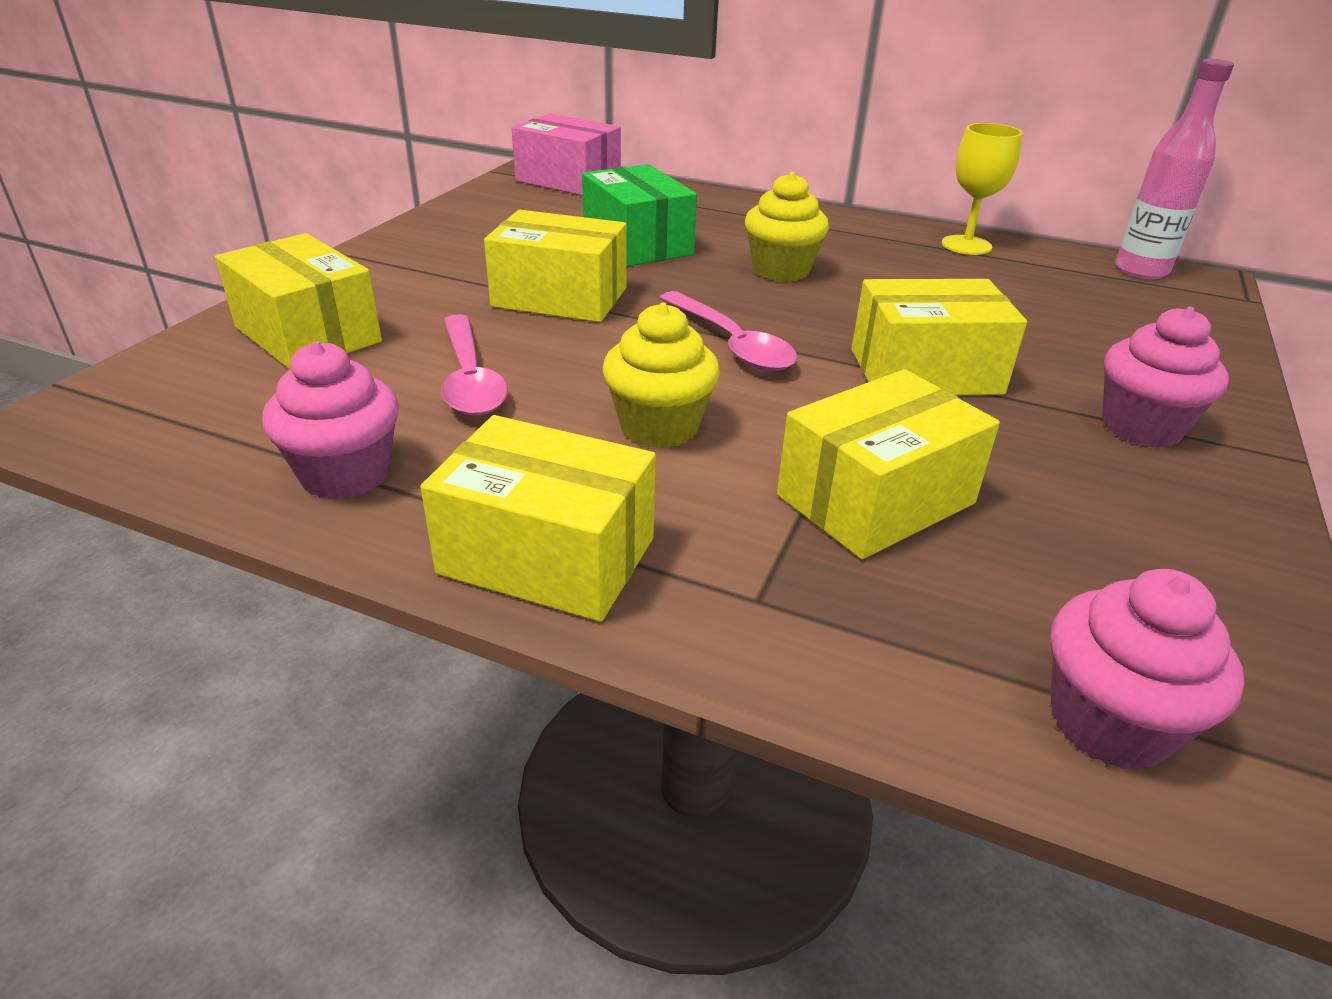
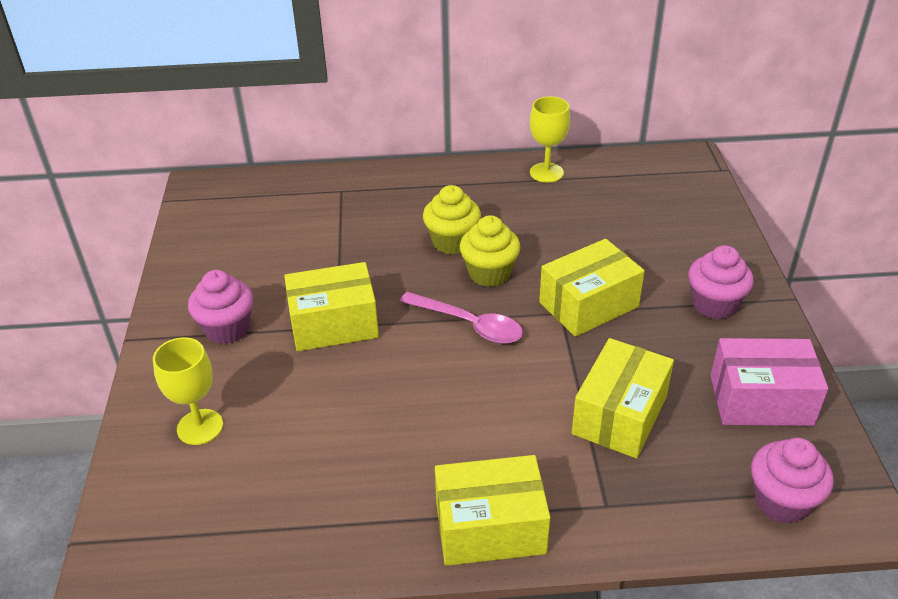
camera: 25 degrees left, 5 degrees up
yellow box [215,233,382,369] -> yellow goblet [153,337,223,445]
pink cupcake [262,341,399,500] -> pink cupcake moved to [188,270,253,344]
pink spoon [441,314,508,415] -> none
pink box [512,114,621,195] -> pink box moved to [710,338,828,426]
green box [582,164,697,267] -> none
yellow cupcake [602,303,720,448] -> yellow cupcake moved to [460,215,520,287]
pink bottle [1115,59,1234,279] -> none

